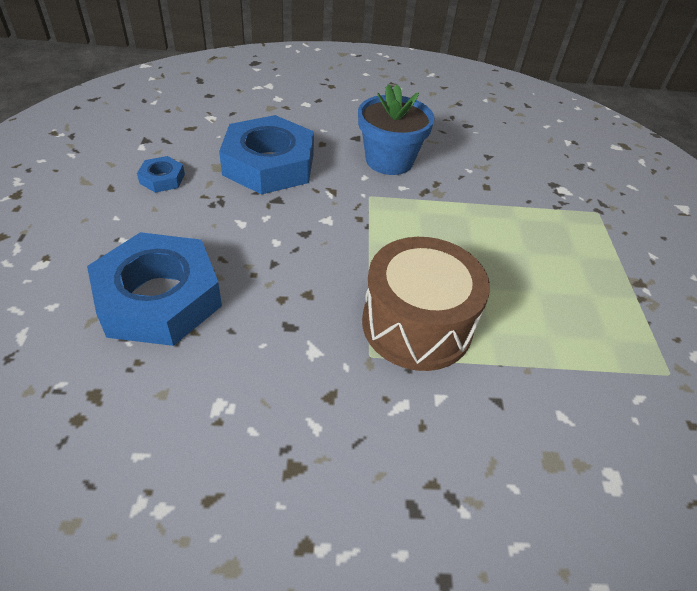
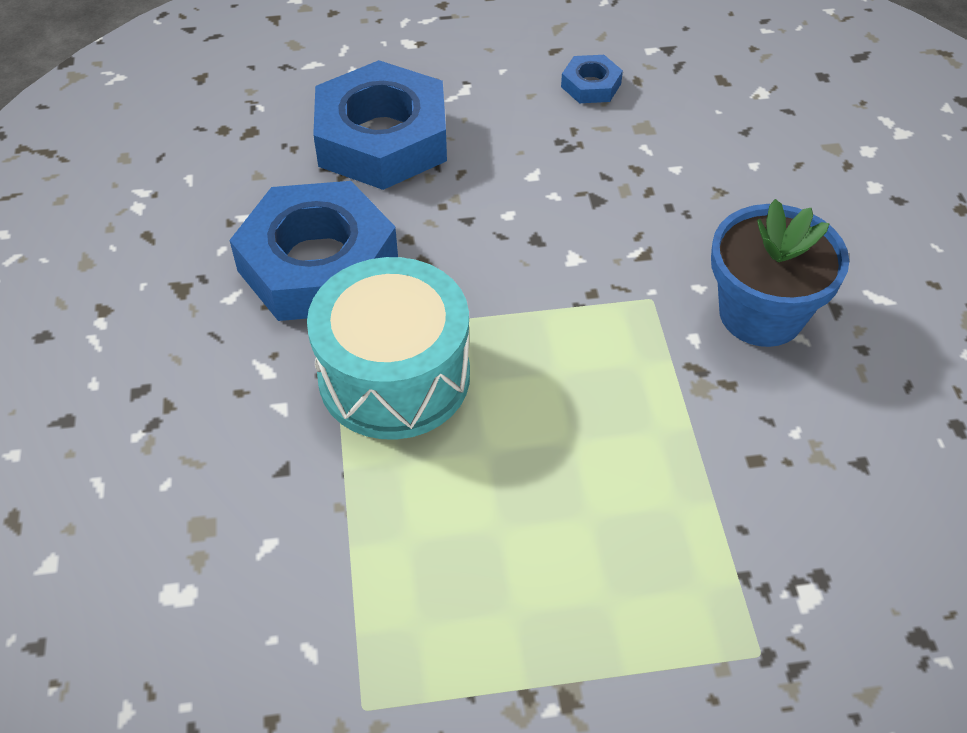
camera: 85 degrees right, 5 degrees up
blue nut [219,115,314,195] -> blue nut moved to [230,181,398,321]
brown drum [362,237,490,371] -> turquoise drum [307,257,470,440]

